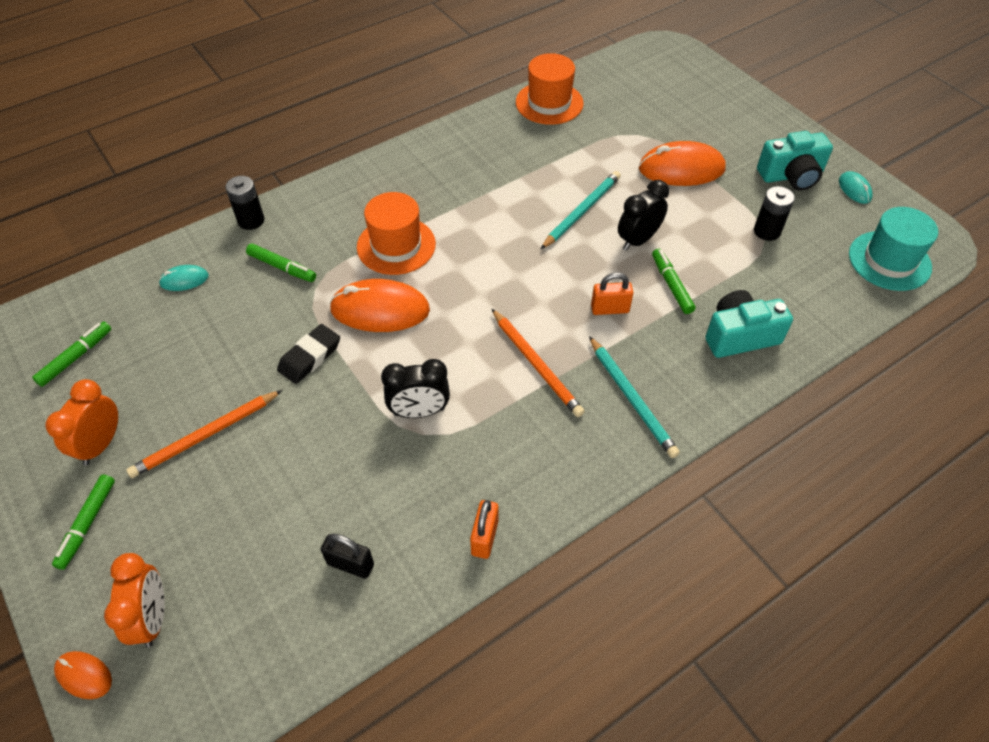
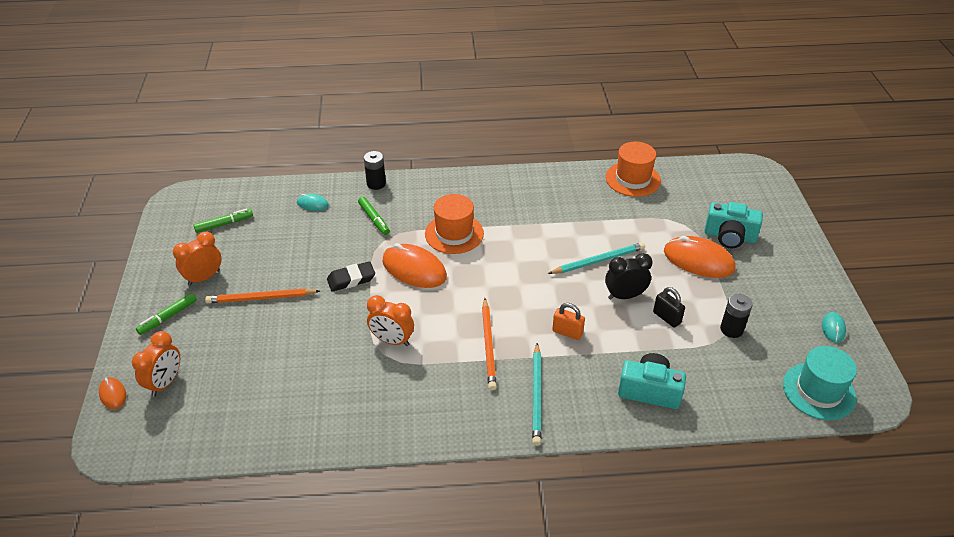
camera: 30 degrees right, 10 degrees down
black padlock [321,534,374,579] -> black padlock moved to [653,287,685,328]
black clock [381,359,450,418] -> orange clock [367,295,414,346]
orange padlock [470,500,499,559] -> none
green marker [652,249,695,314] -> none
turquoise camera [757,131,833,191] -> turquoise camera moved to [705,202,763,248]

